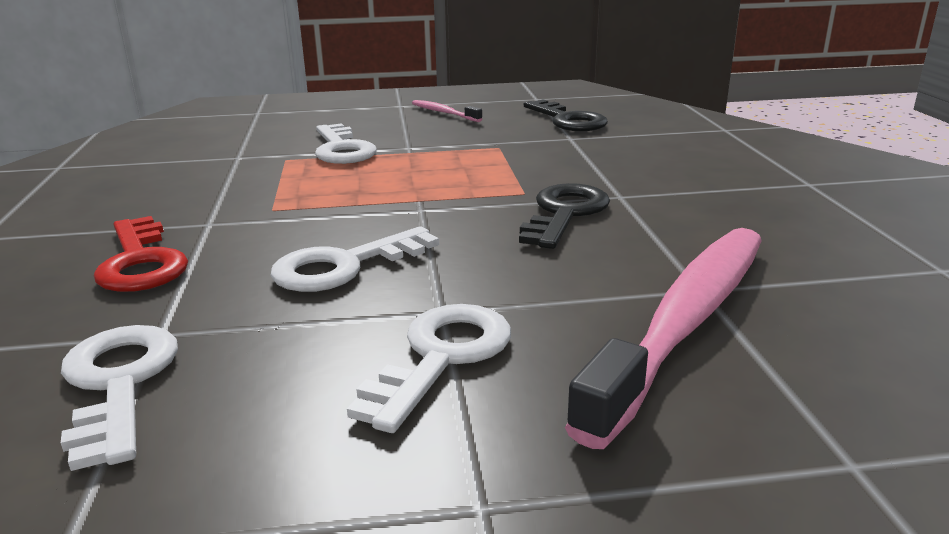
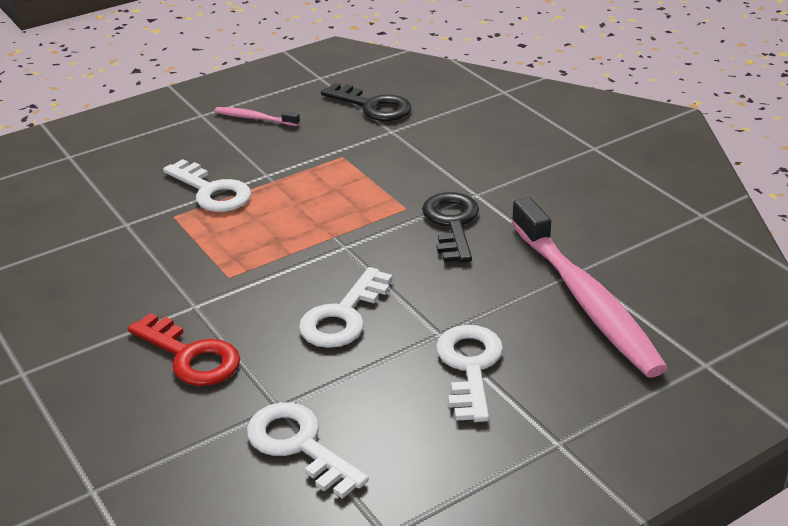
camera: 25 degrees left, 10 degrees up
pink toothbrush [565,228,762,449] -> pink toothbrush turned 150 degrees clockwise [511,197,668,378]

